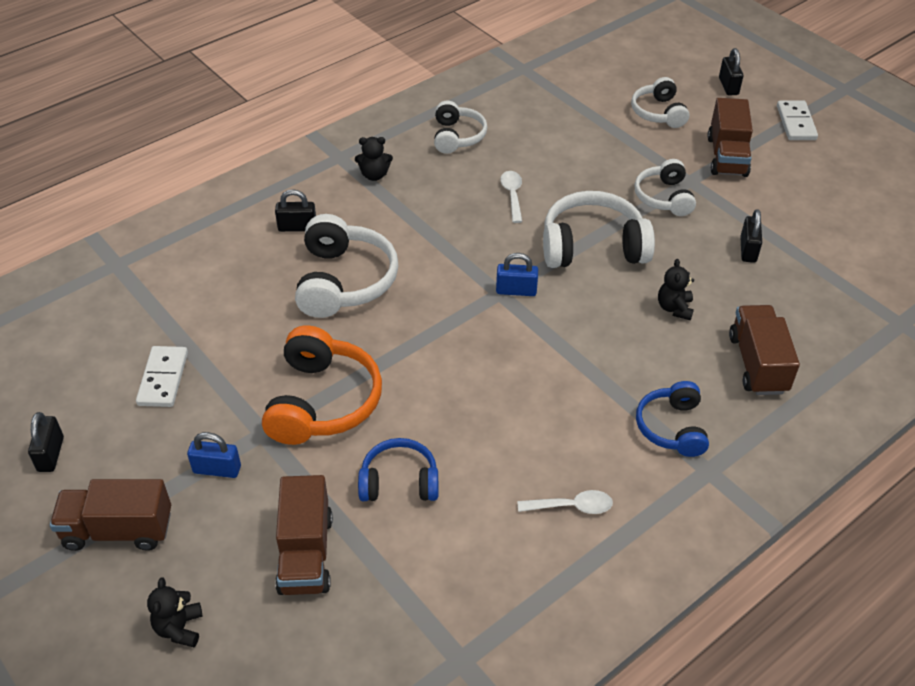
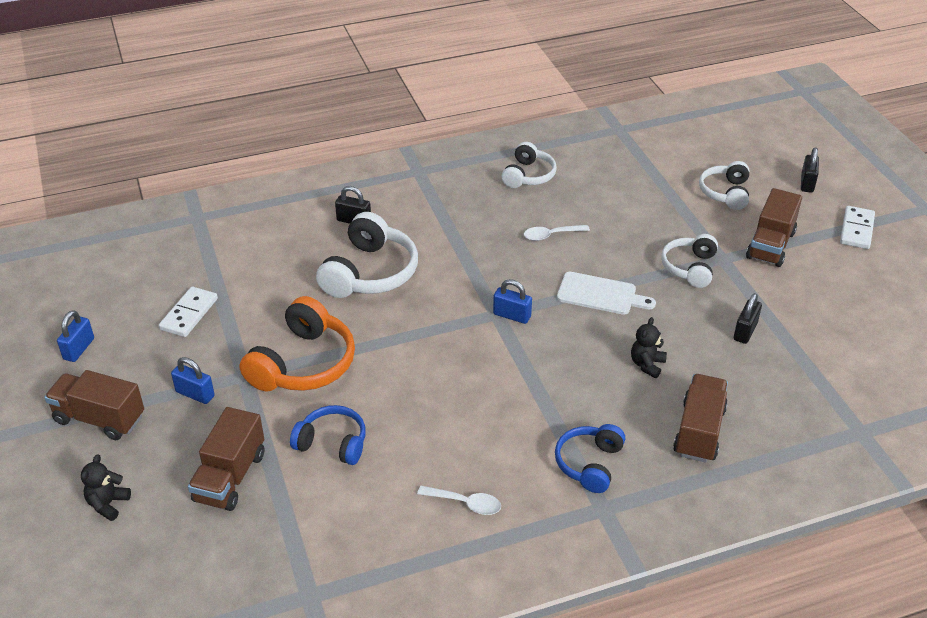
camera: 20 degrees right, 5 degrees down
black padlock [28,412,64,472] -> blue padlock [57,310,94,362]
black teddy bear [355,137,393,181] -> none
white spoon [500,171,522,223] -> white spoon turned 120 degrees counterclockwise [524,225,590,241]
white headphones [543,191,655,268] -> white cutting board [557,272,656,315]

